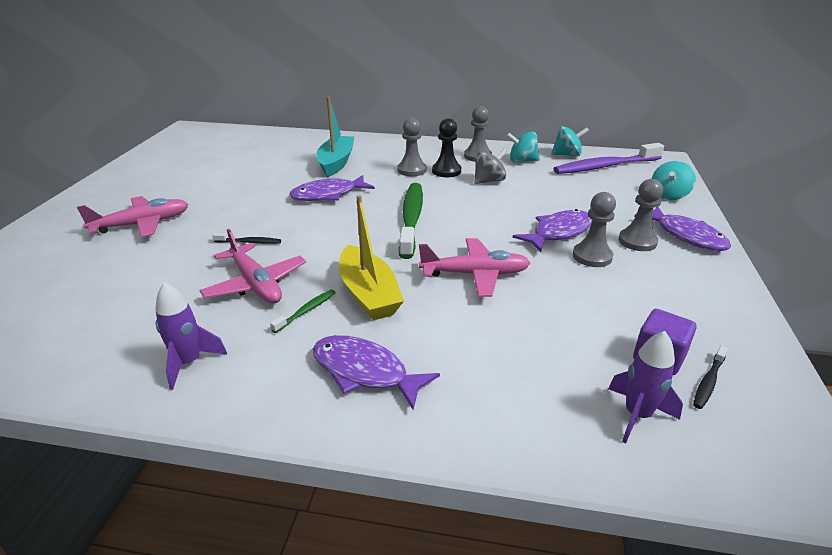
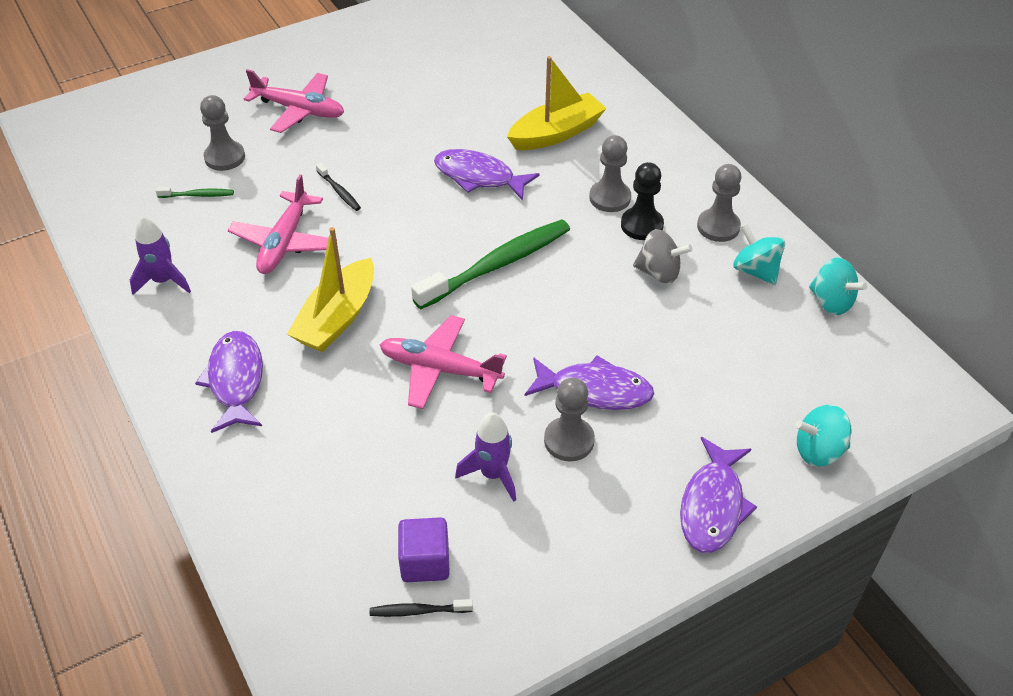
camera: 50 degrees right, 15 degrees up
green toothbrush [270,289,336,333] -> green toothbrush moved to [156,187,234,198]
turquoise boat [316,96,354,177] -> yellow boat [507,56,607,150]
pink plane [419,238,530,297] -> pink plane turned 150 degrees clockwise [380,315,507,409]
purple toothbrush [554,143,664,174] -> none
purple rocket [608,331,683,443] -> purple rocket moved to [455,413,516,502]
grey pawn [618,179,663,251] -> grey pawn moved to [200,95,245,171]

